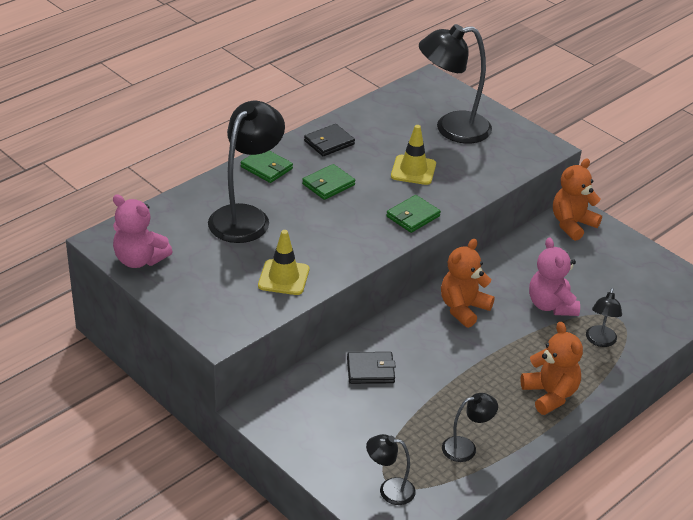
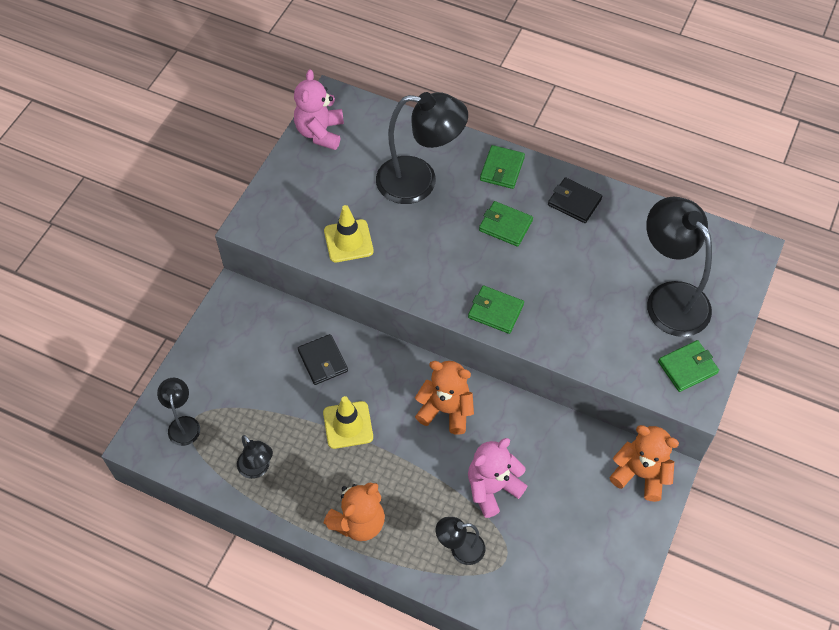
camera: 70 degrees right, 20 degrees up
yellow traffic cone [391,125,436,185] -> yellow traffic cone moved to [323,396,373,449]
none -> green wallet [658,340,719,392]

